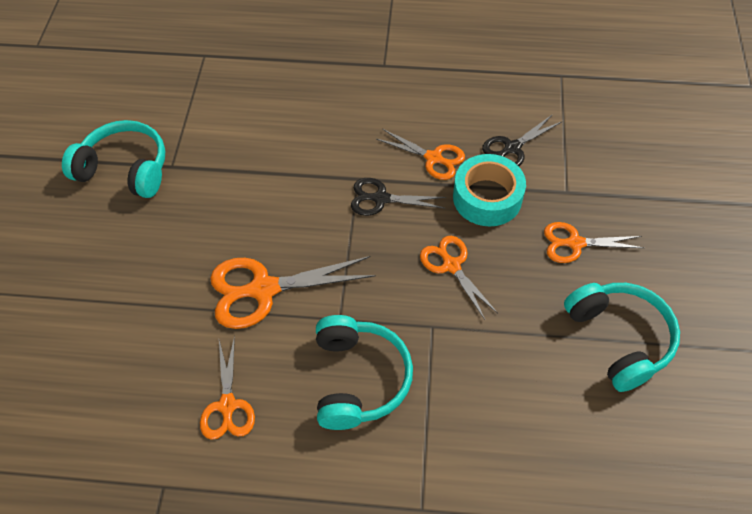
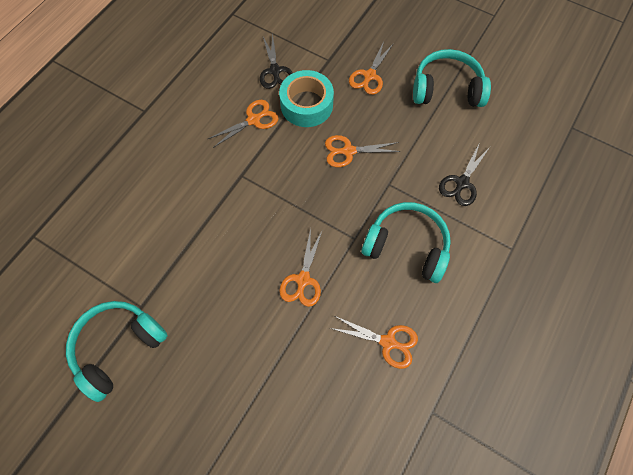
camera: 65 degrees left, 10 degrees up
orange scissors [210,256,376,329] -> orange scissors [279,228,323,307], size x0.62
black scissors [351,178,446,216] -> black scissors moved to [439,142,490,206]

